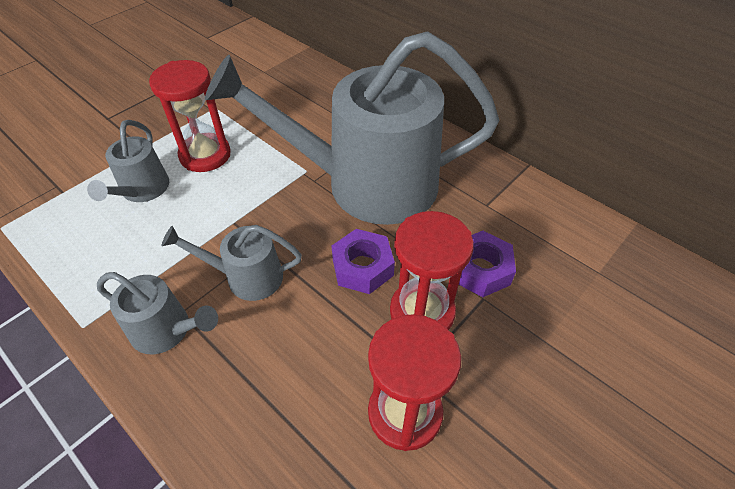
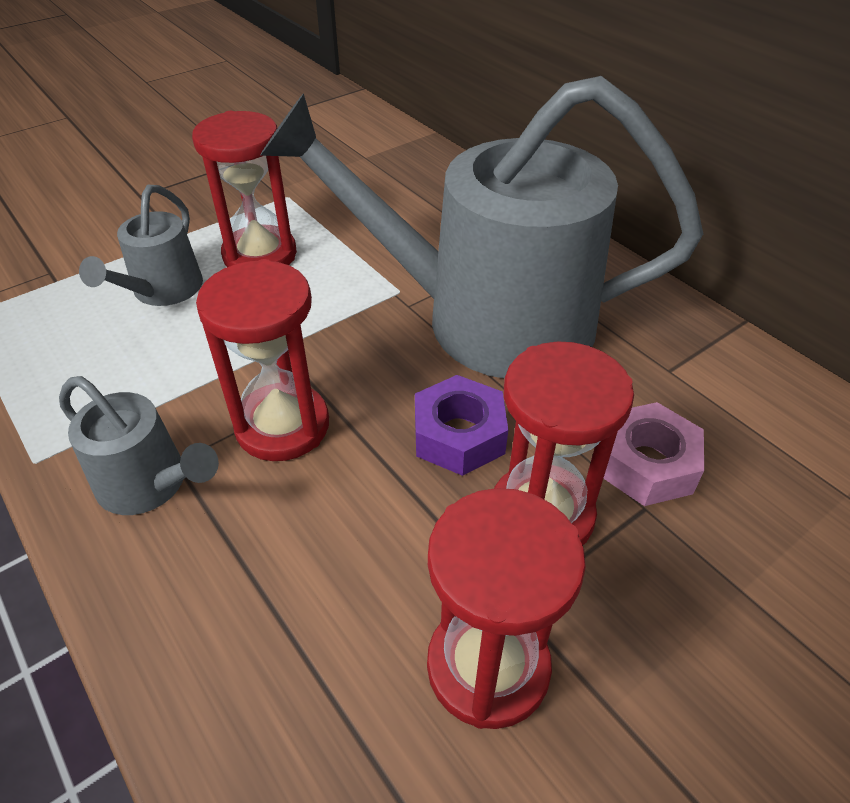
camera: 10 degrees right, 5 degrees down
grey watering can [162,225,302,301] -> red hourglass [196,259,329,461]
purple nut [459,231,516,297] -> pink nut [603,402,704,506]

